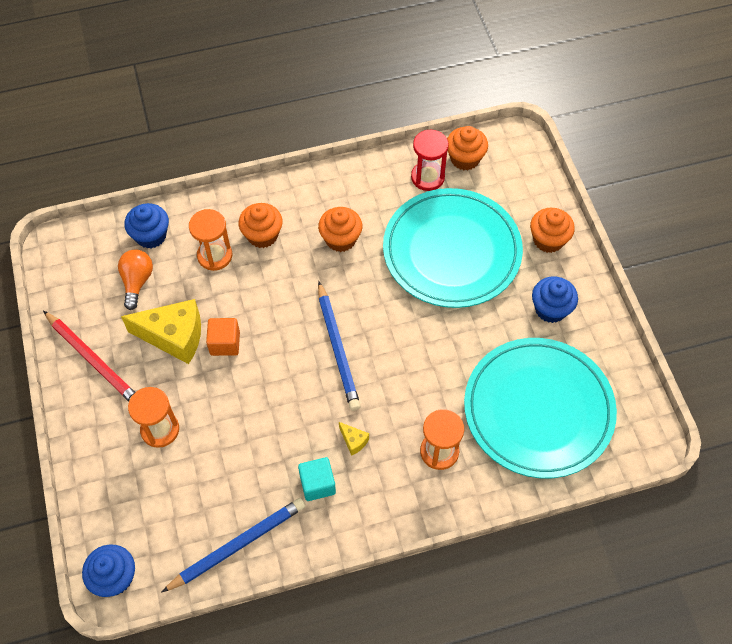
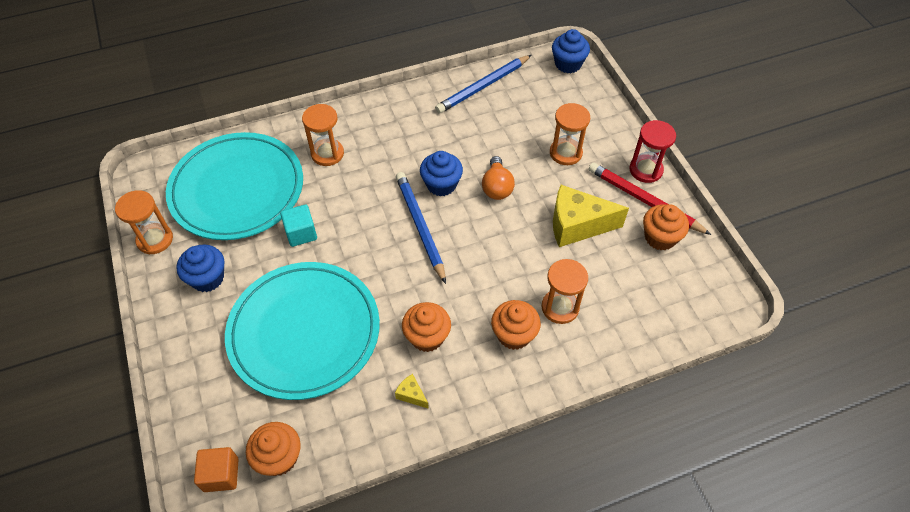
camera: 175 degrees right, 5 degrees down
orange light bulb [118,249,153,310] -> orange light bulb moved to [482,156,515,200]
blue cupcake [124,203,169,248] -> blue cupcake moved to [420,151,463,196]
orange cube [206,318,240,356] -> orange cube moved to [194,447,239,492]
turquoise cube [298,457,336,501] -> turquoise cube moved to [280,204,317,247]
yellow cheese [339,422,369,456] -> yellow cheese moved to [395,374,429,409]
red hourglass [411,129,449,191] -> red hourglass moved to [629,120,676,183]
orange cupcake [530,208,575,253] -> orange cupcake moved to [643,204,689,250]
none -> orange hourglass [115,190,173,254]

